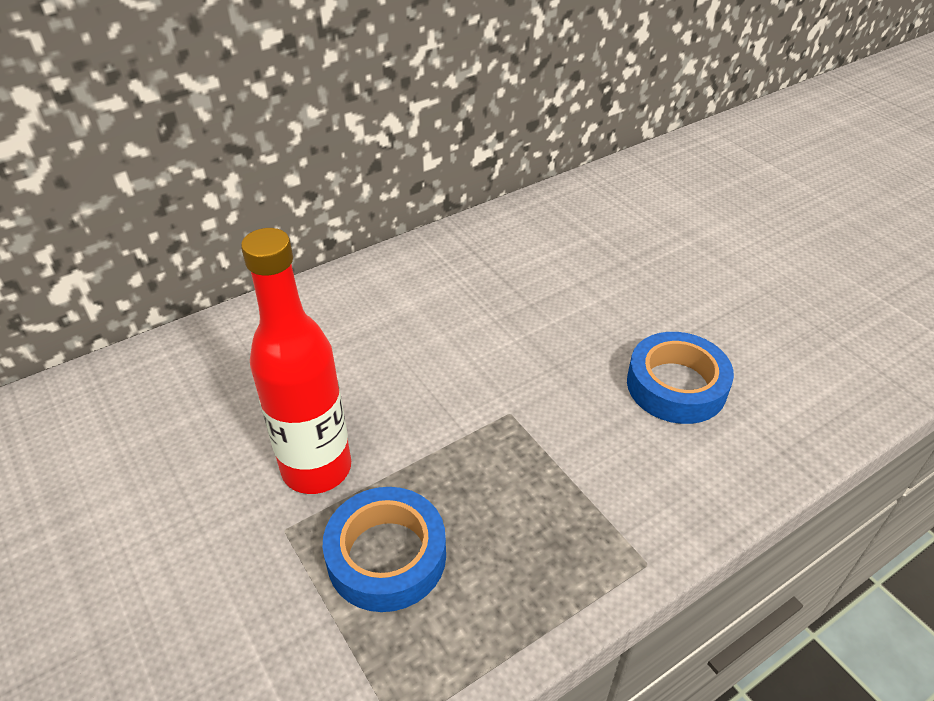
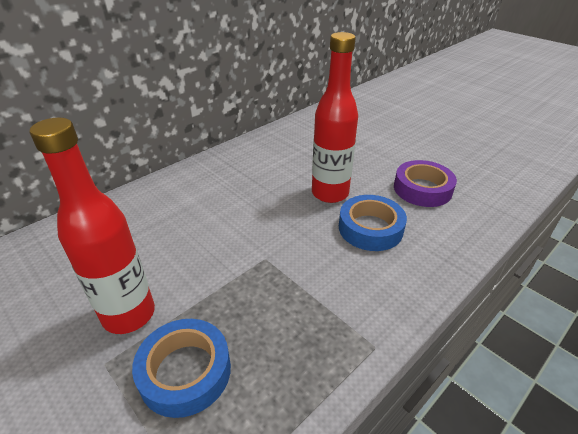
camera: 10 degrees left, 5 degrees down
none -> red bottle [312,32,358,203]
none -> purple tape [394,160,457,207]

